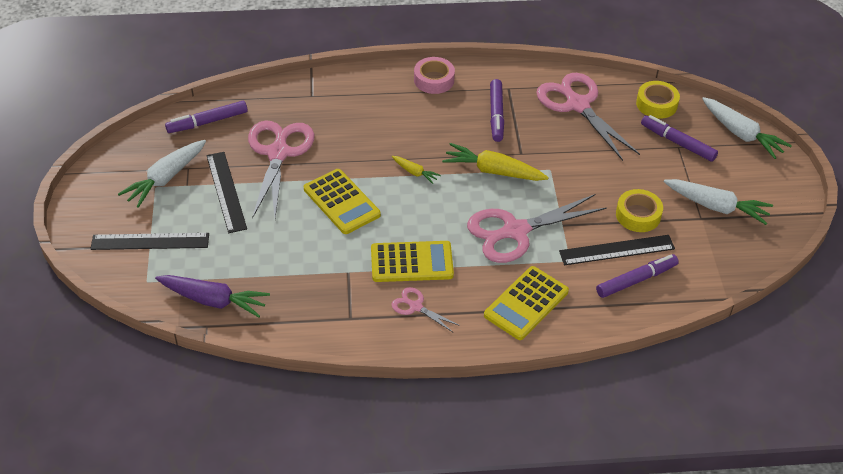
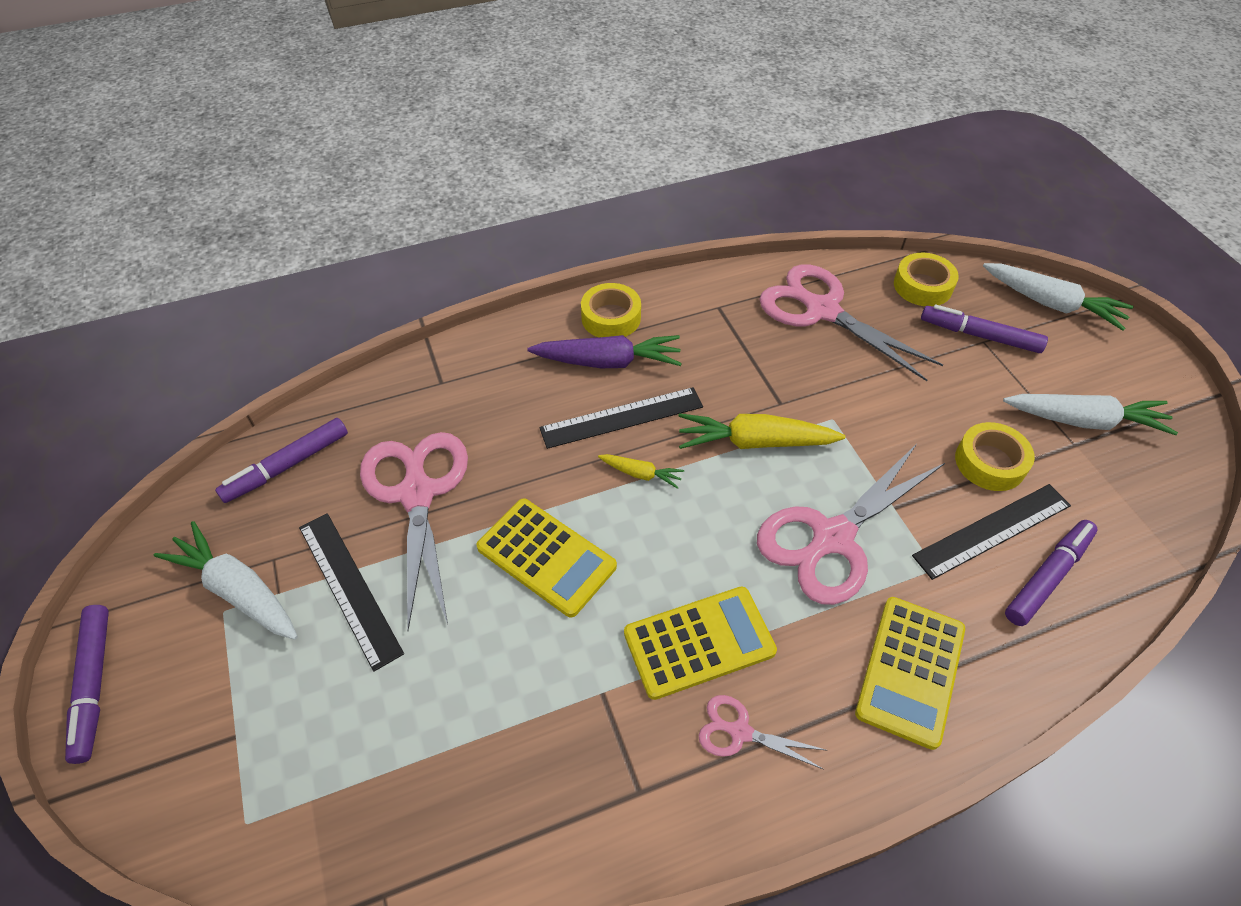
camera: 15 degrees left, 5 degrees up
black ruler [91,233,209,250] -> black ruler moved to [539,387,703,449]
white carrot [118,140,206,208] -> white carrot turned 105 degrees clockwise [154,521,298,640]
purple carrot [155,275,270,318] -> purple carrot moved to [527,335,682,368]
pink tape [414,57,455,94] -> yellow tape [581,283,641,337]
purple marker [490,79,504,142] -> purple marker moved to [65,605,109,764]

